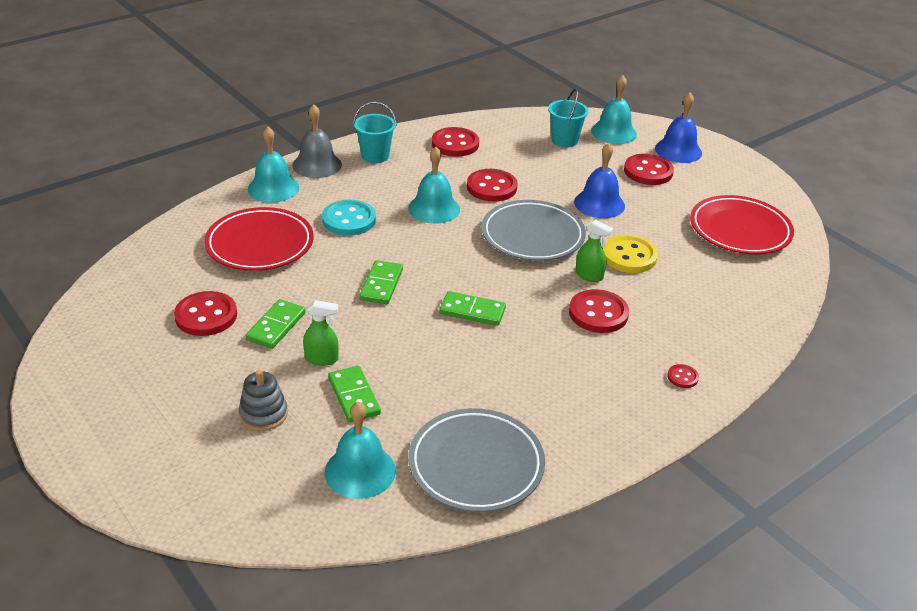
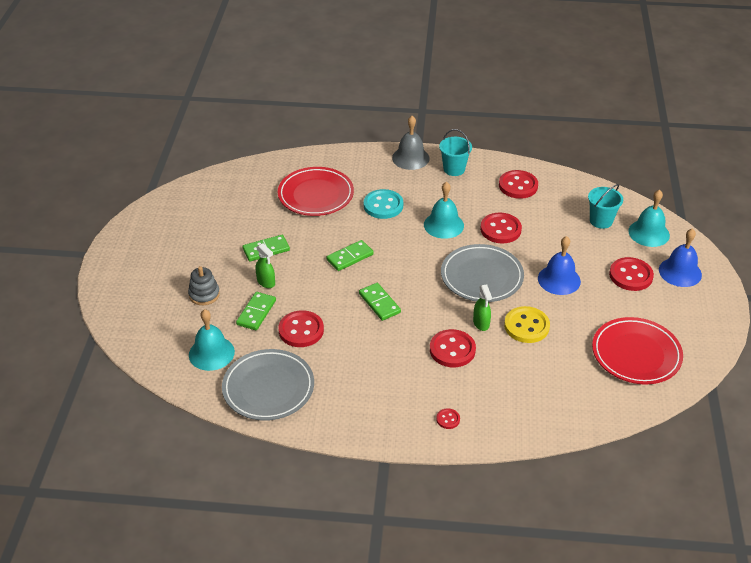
camera: 45 degrees right, 5 degrees up
red button [174,291,237,336] -> red button moved to [278,310,324,347]
turquoise bell [248,127,299,203] -> none

